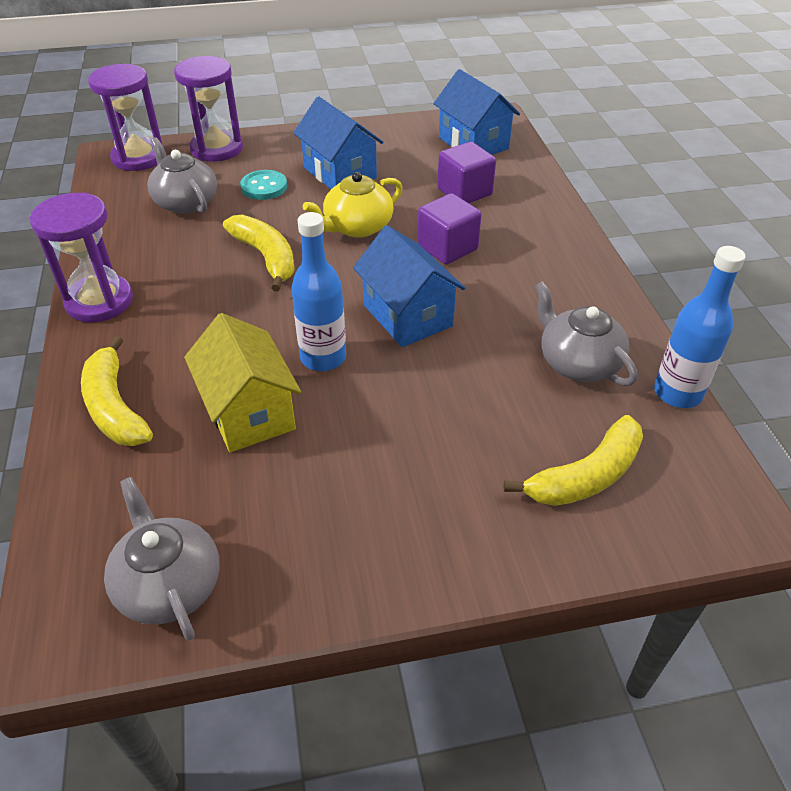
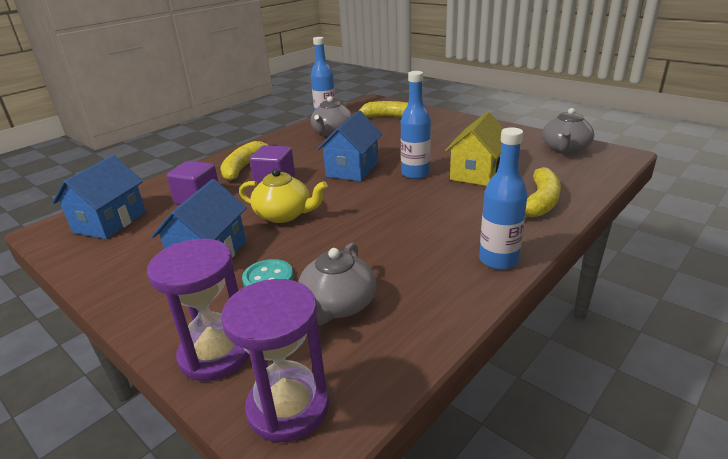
camera: 125 degrees left, 15 degrees down
purple hourglass [30,193,133,323] -> blue bottle [479,127,527,270]
yellow banana [223,215,295,291] -> yellow banana moved to [220,141,277,181]

